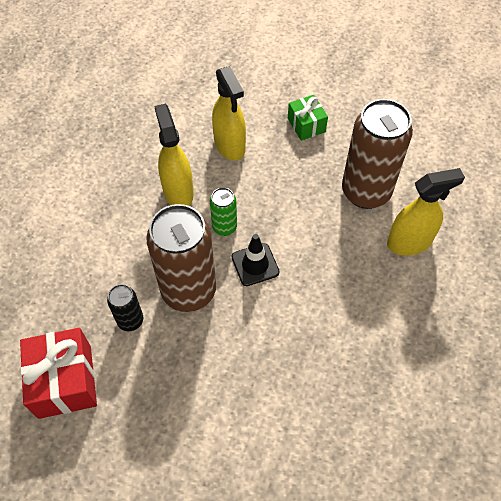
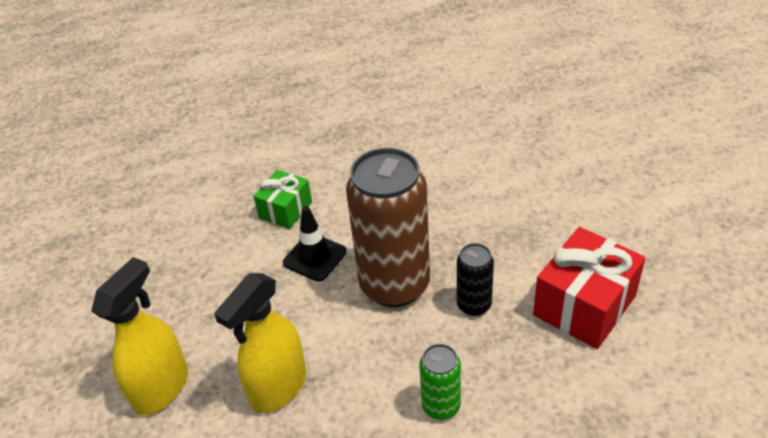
camera: 125 degrees left, 15 degrees down
green can [210,188,237,236] -> green can moved to [419,344,461,420]
green gift [288,95,328,141] -> green gift moved to [253,170,312,229]
brown can [342,99,413,209] -> none
yellow spray bottle [387,168,465,256] -> none

